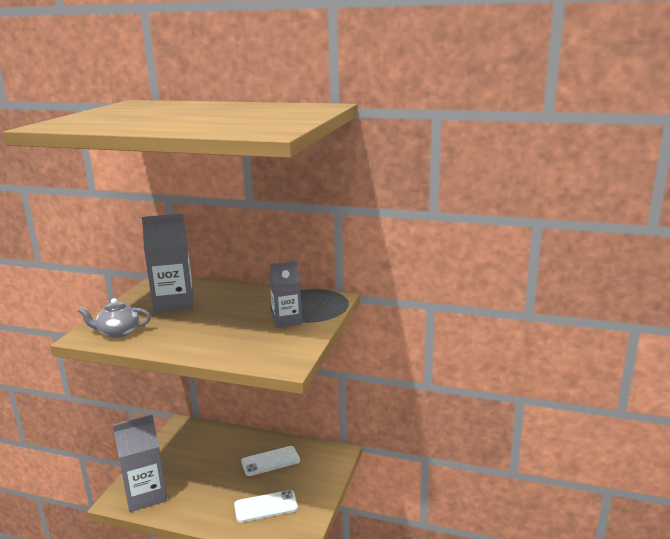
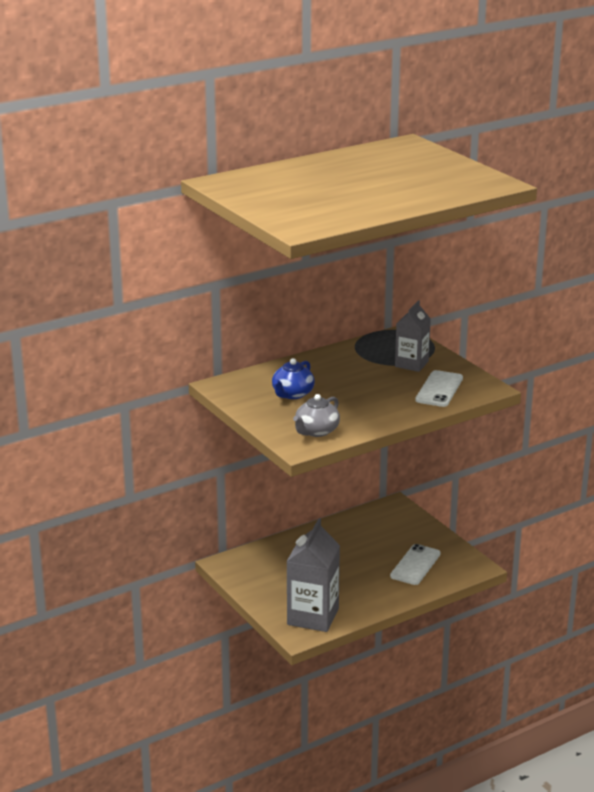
camera: 50 degrees left, 5 degrees up
grey carton [142,214,193,314] -> blue teapot [272,358,315,399]
white phone [241,446,300,476] -> white phone moved to [415,370,463,407]

